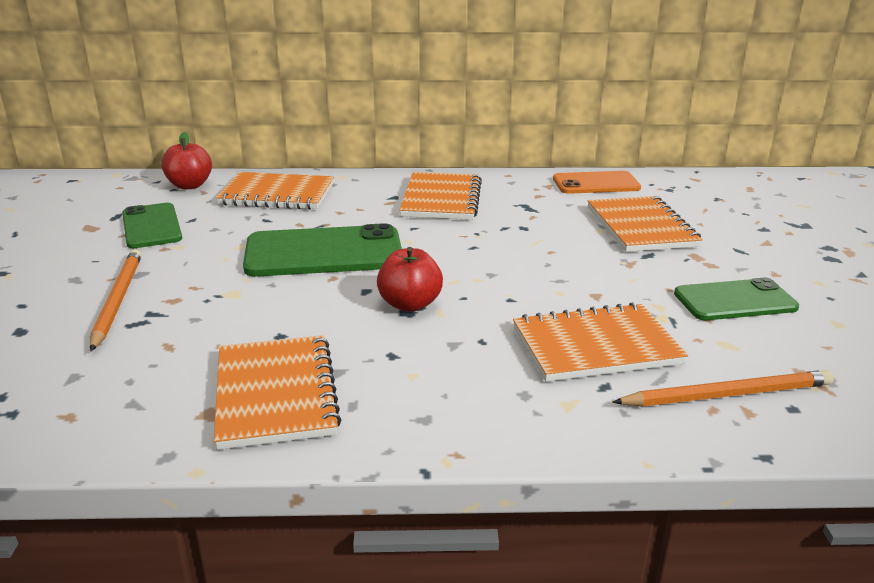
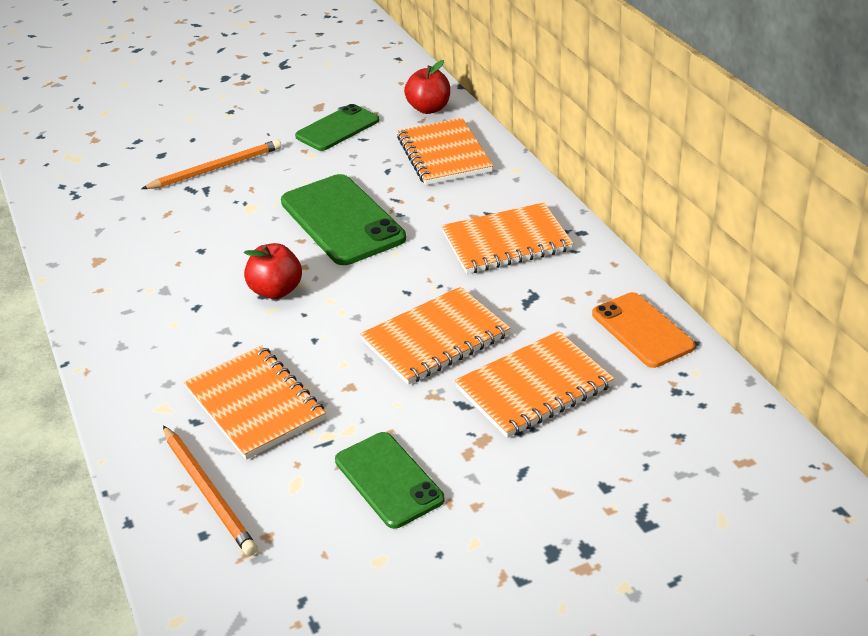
camera: 70 degrees right, 10 degrees up
orange notebook [214,335,342,450] -> orange notebook moved to [360,287,510,385]

